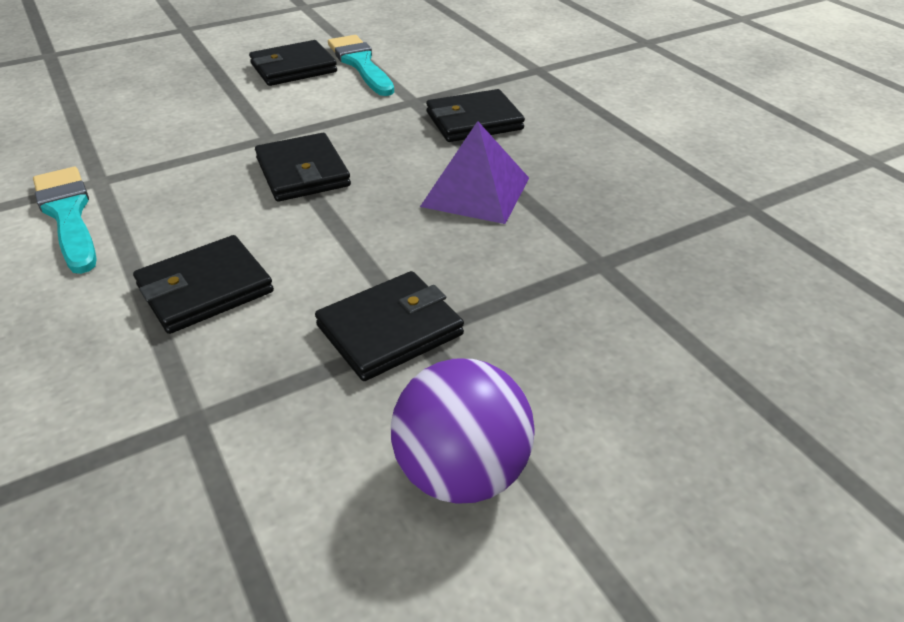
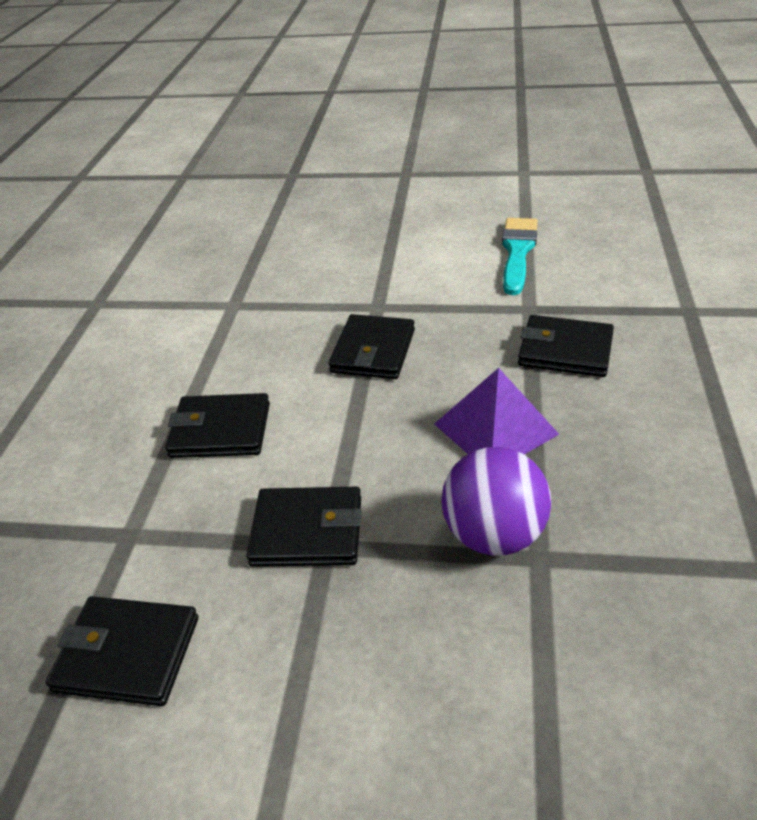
camera: 40 degrees right, 0 degrees up
turquoise brush [33,167,97,274] -> none
black wallet [249,40,337,86] -> black wallet moved to [46,596,198,706]
purple ball [391,359,535,504] -> purple ball moved to [441,447,551,556]

